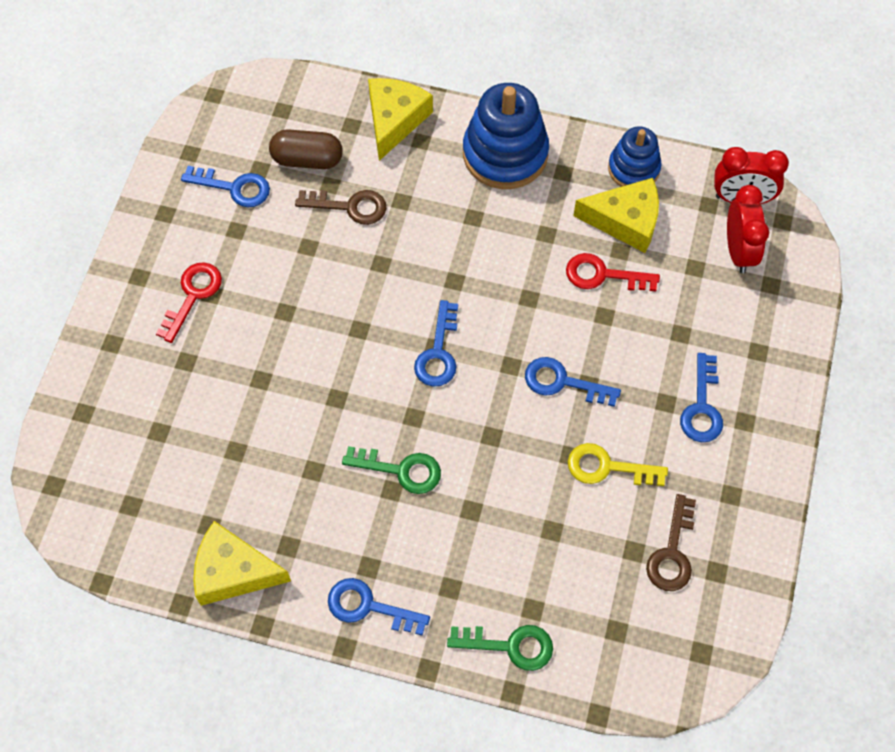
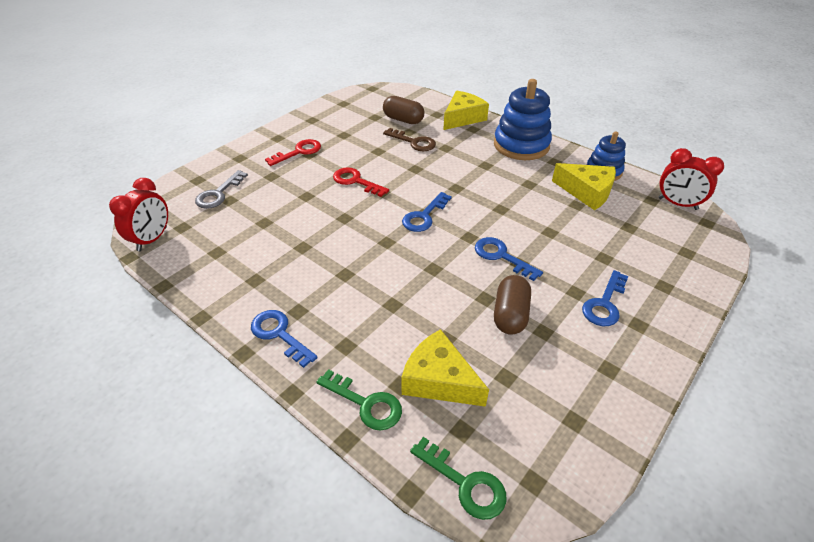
camera: 25 degrees right, 20 degrees down
blue key [181,166,270,207] -> none
yellow cheese [193,521,291,606] -> yellow cheese moved to [401,329,489,407]
green key [342,446,441,494] -> green key moved to [410,437,507,520]
red key [566,253,660,291] -> red key moved to [333,167,389,197]
yellow key [568,443,668,486] -> brown capsule [494,275,531,335]
brown key [646,494,696,591] -> none
red clock [727,185,769,273] -> red clock moved to [109,178,168,251]
none -> grey key [195,170,248,209]

